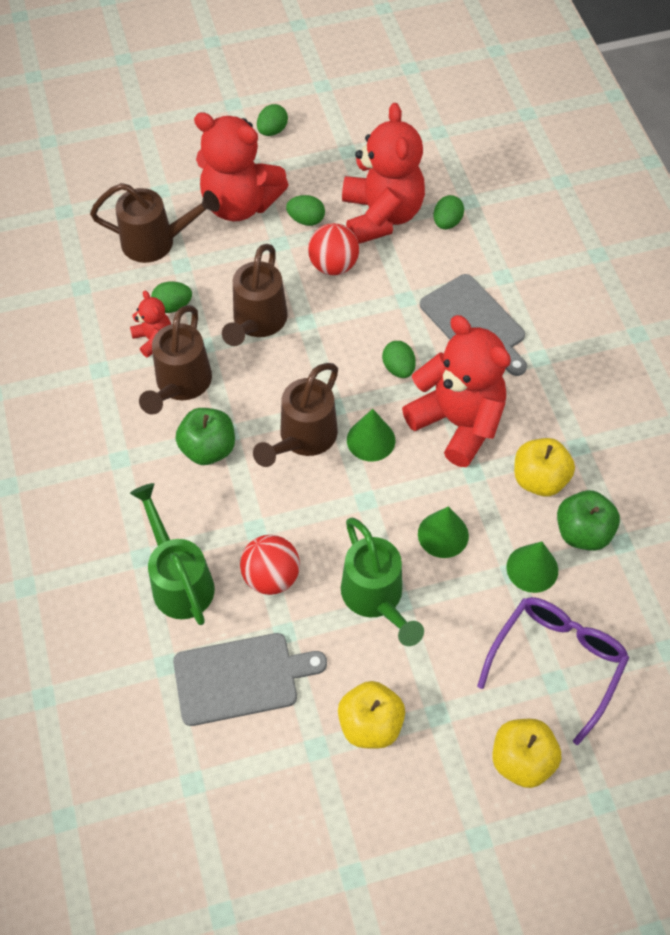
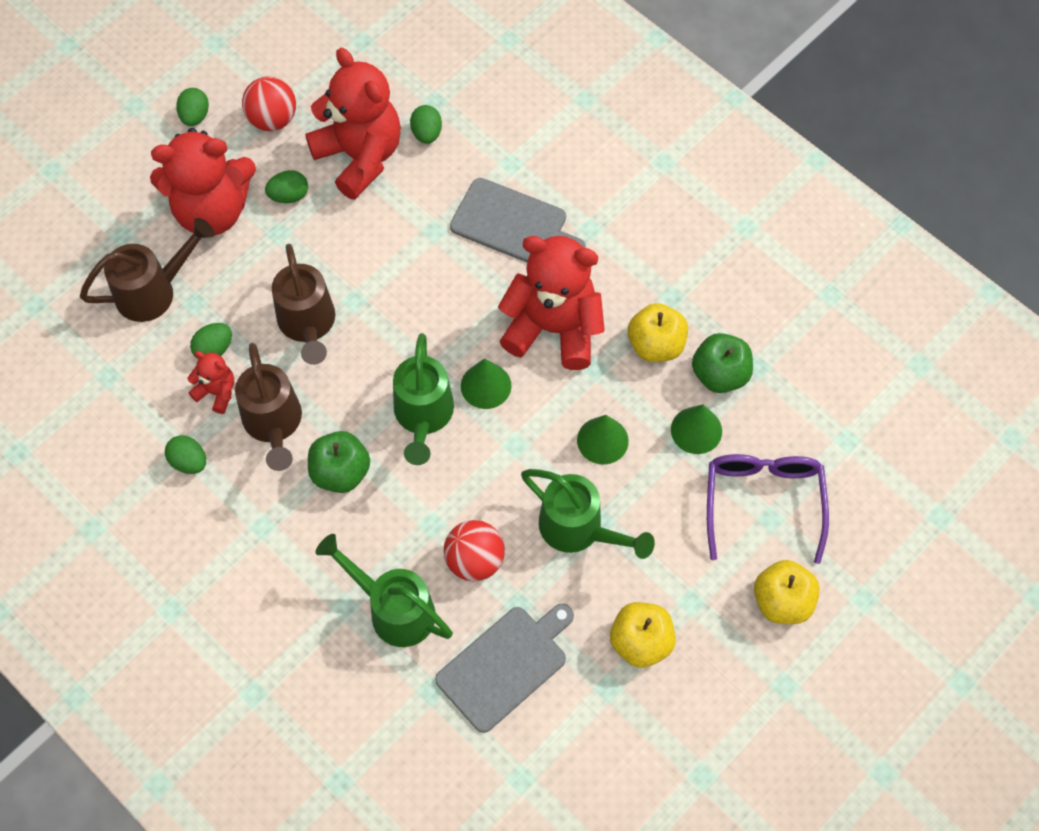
camera: 30 degrees left, 5 degrees up
brown watering can [253,363,338,467] -> green watering can [393,333,454,465]
red ball [308,223,359,275] -> red ball moved to [242,76,296,131]
green egg [382,341,416,378] -> green egg moved to [165,435,206,474]

